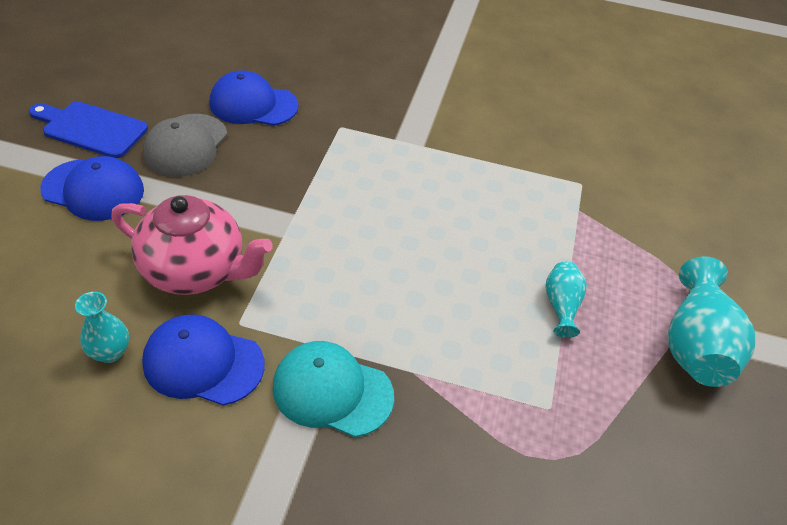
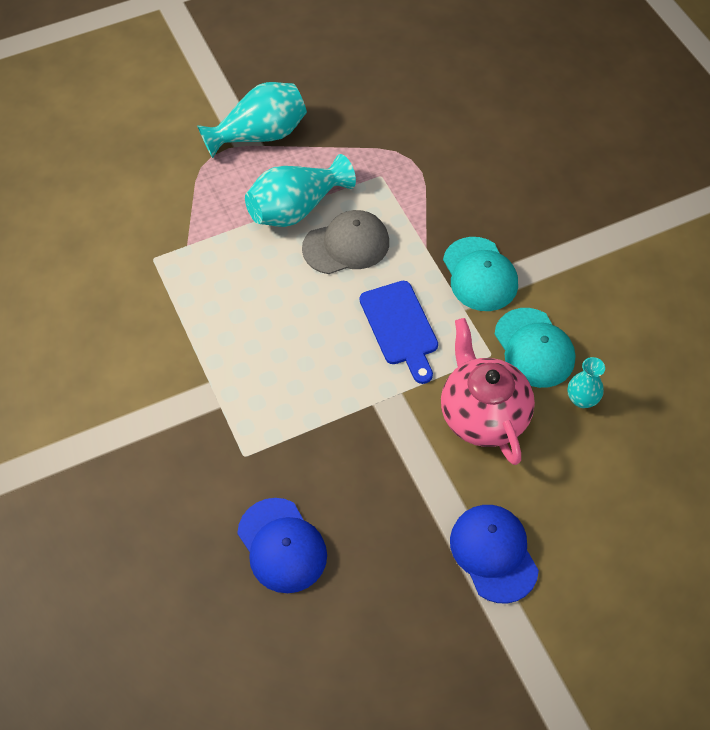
camera: 125 degrees left, 10 degrees up
blue cutting board [29,101,148,158] -> blue cutting board moved to [360,281,438,384]
blue cap [142,314,265,406] -> turquoise cap [494,308,575,388]
grey cap [143,114,227,177] -> grey cap moved to [302,210,389,274]
turquoise vase [545,262,587,338] -> turquoise vase [245,154,356,227], size x1.86

